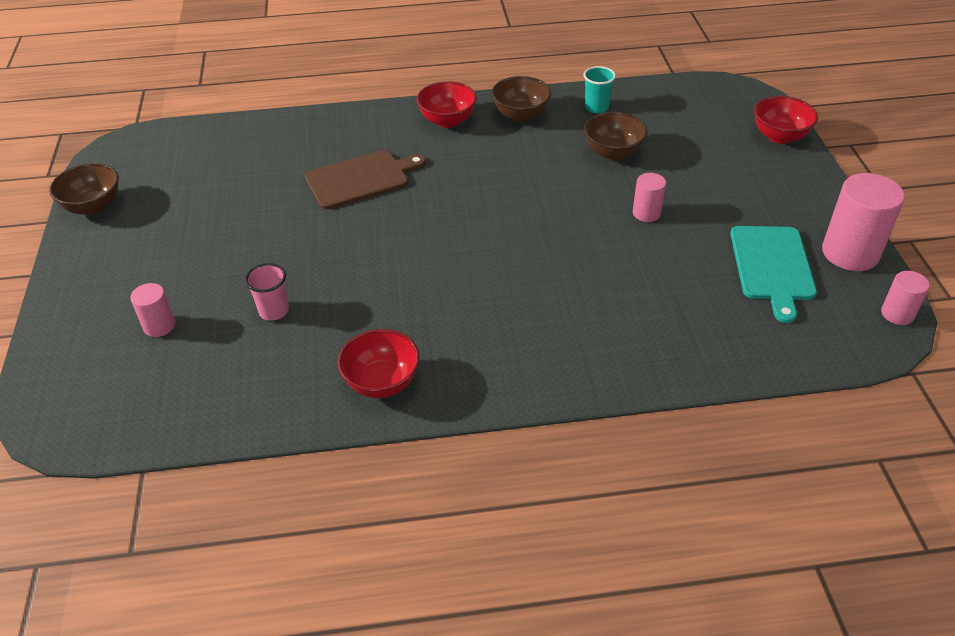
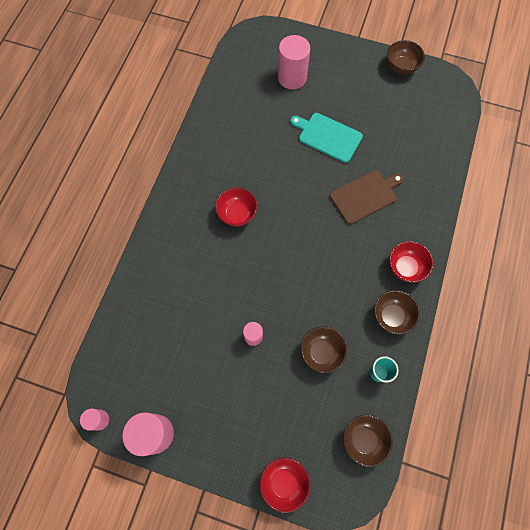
camera: 115 degrees right, 25 degrees up
pink cylinder [130,283,175,337] -> pink cylinder [278,35,310,90], size x1.87
pink cup [245,263,289,320] -> none
brown cutting board [305,150,426,209] -> brown cutting board turned 120 degrees counterclockwise [330,170,404,224]
red bowl [338,329,420,398] -> red bowl moved to [215,188,257,227]
turquoise cutting board [730,226,817,323] -> turquoise cutting board moved to [290,113,363,163]
none -> brown bowl [343,415,393,467]

